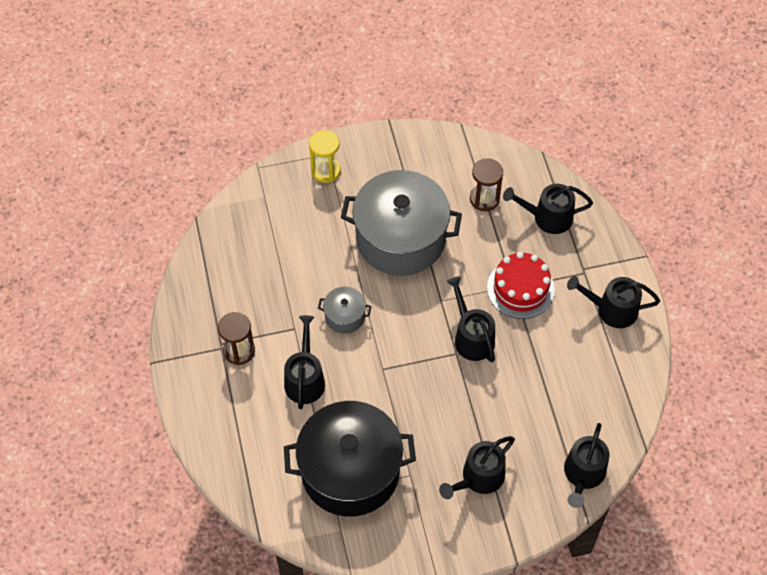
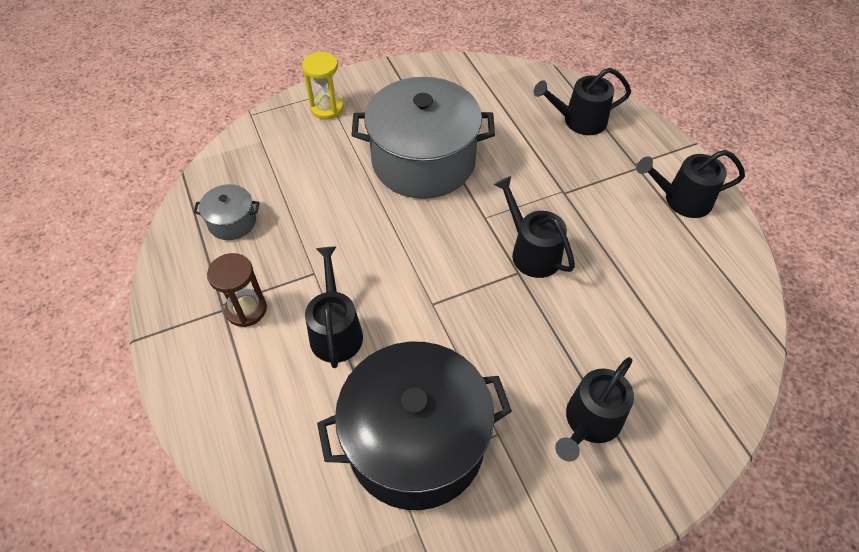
camera: 10 degrees left, 5 degrees down
grey pot [318,287,372,334] -> grey pot moved to [194,184,259,240]
brown hourglass [470,158,503,211] -> none
red cake [487,252,555,319] -> none
black watering can [564,423,610,508] -> none

